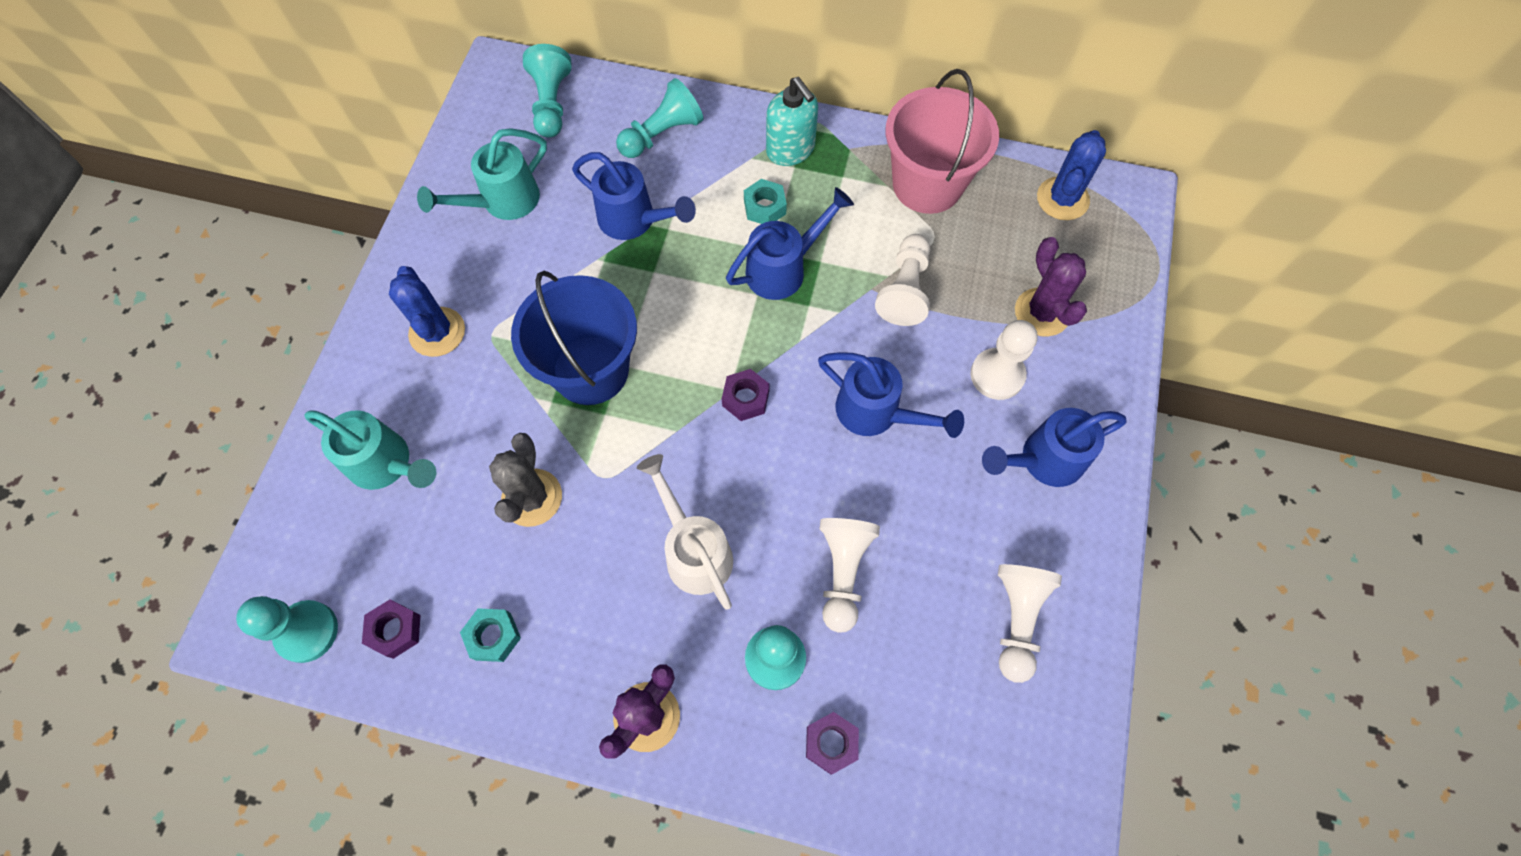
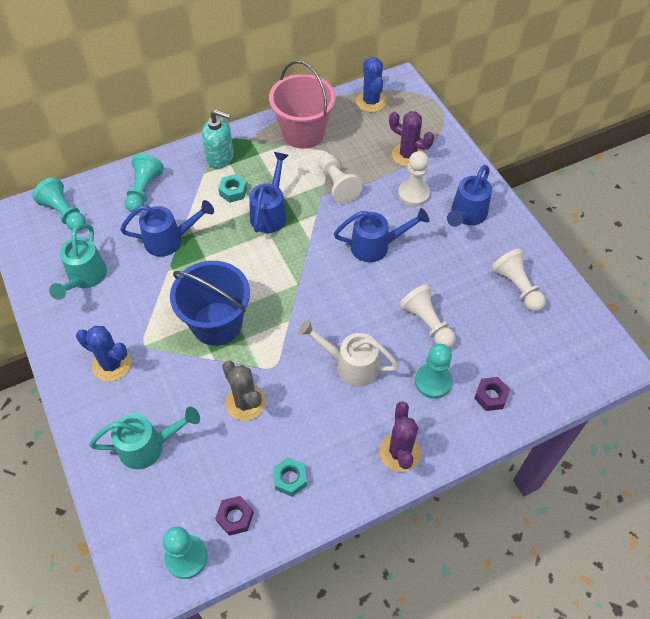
camera: 40 degrees left, 10 degrees down
purple nut [722,369,770,421] -> none

